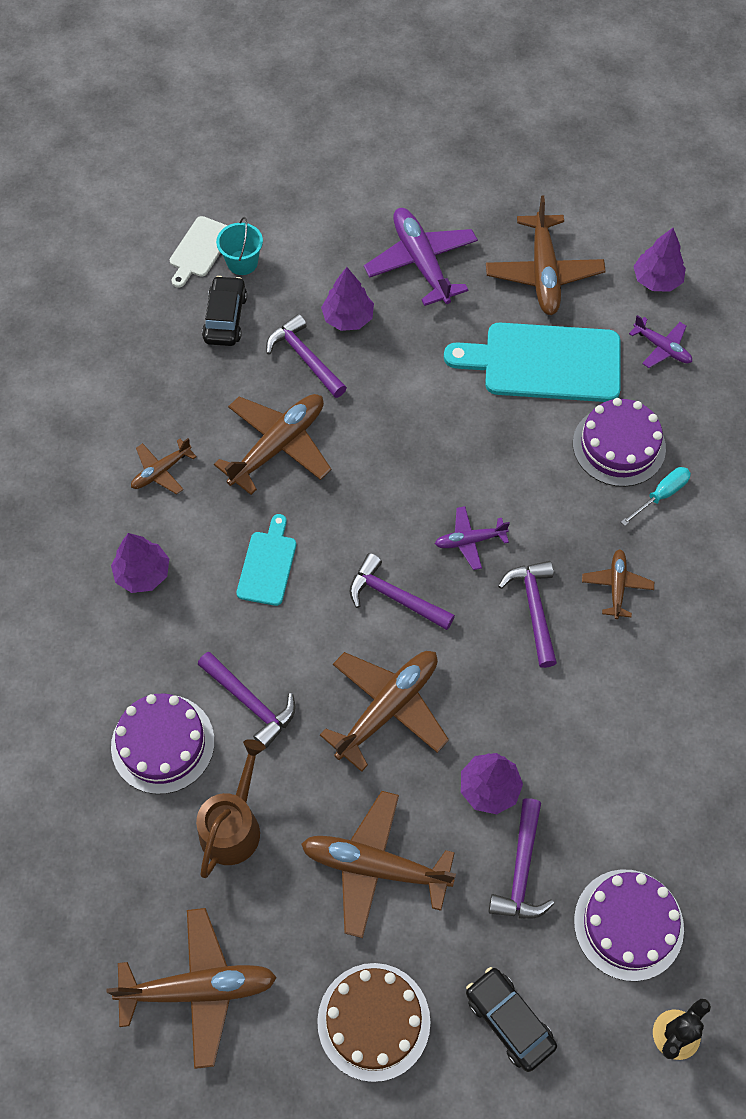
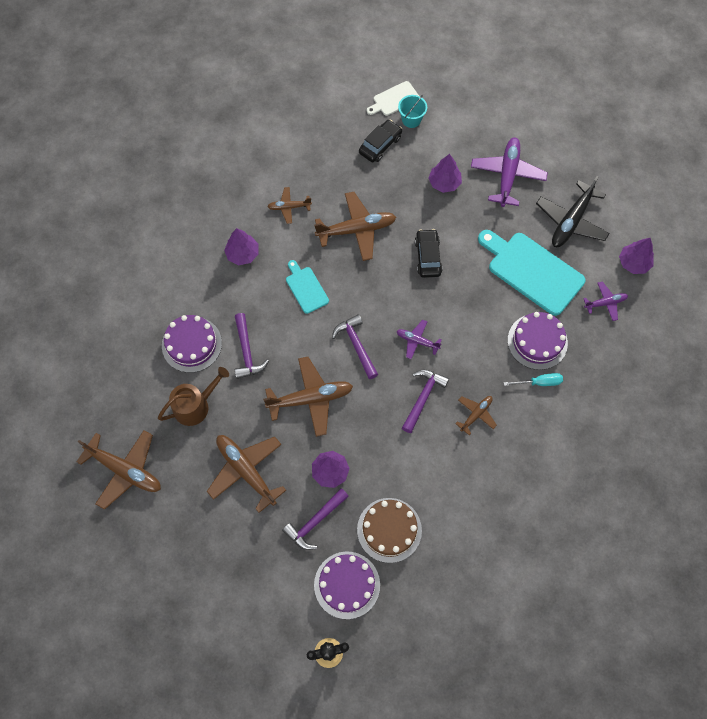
camera: 35 degrees right, 5 degrees up
turquoise cutting board [236,514,296,606] -> turquoise cutting board turned 75 degrees counterclockwise [286,260,329,314]
purple hammer [266,314,347,398] -> none
brown cake [317,963,431,1082] -> brown cake moved to [357,498,422,563]
black car [466,967,557,1072] -> black car moved to [415,229,443,278]
brown plane [486,195,606,315] -> black plane [536,176,610,247]
purple plane [629,315,692,368] -> purple plane turned 90 degrees counterclockwise [583,281,628,321]

